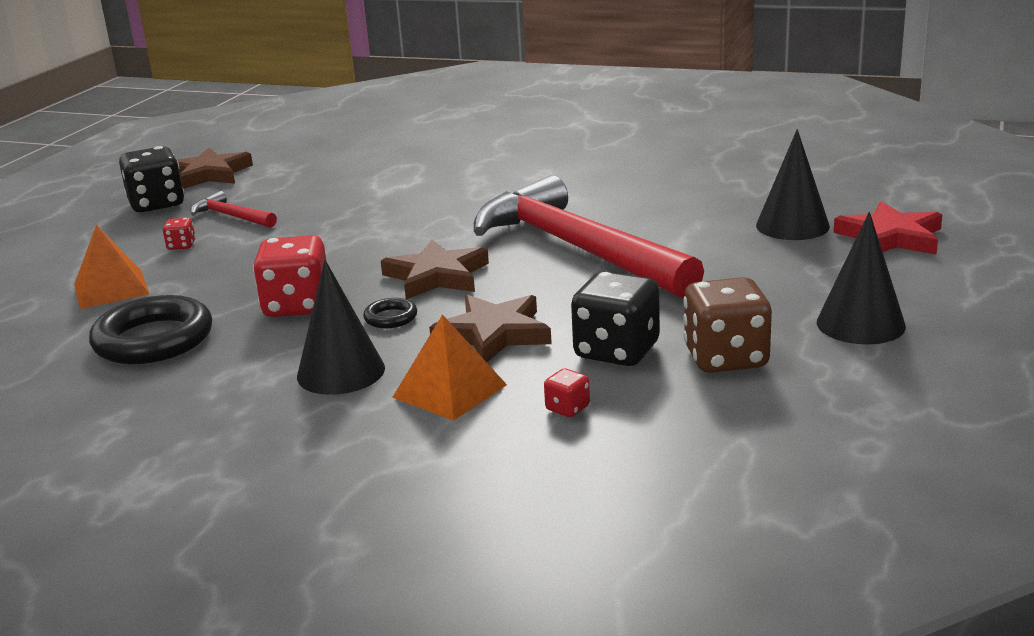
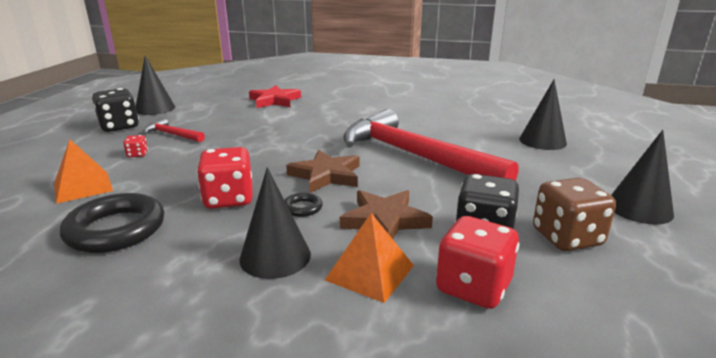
camera: 10 degrees left, 0 degrees up
brown star [176,148,253,189] -> black cone [136,56,175,115]
red dice [544,369,590,417] -> red dice [436,216,519,309], size x2.19
red star [834,201,942,255] -> red star moved to [249,85,301,108]

